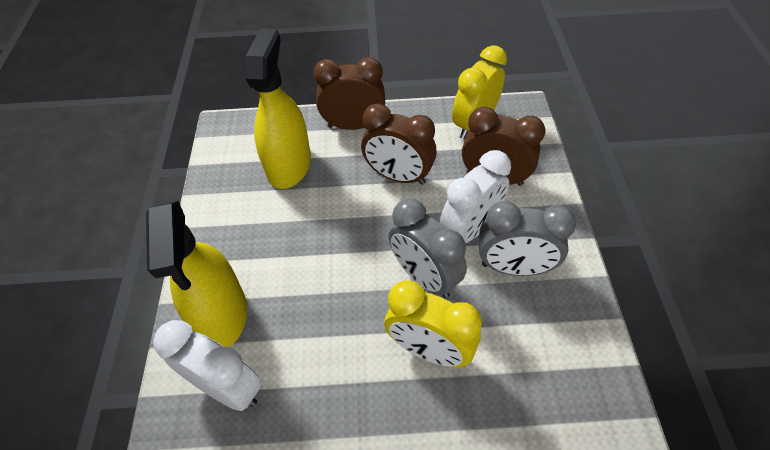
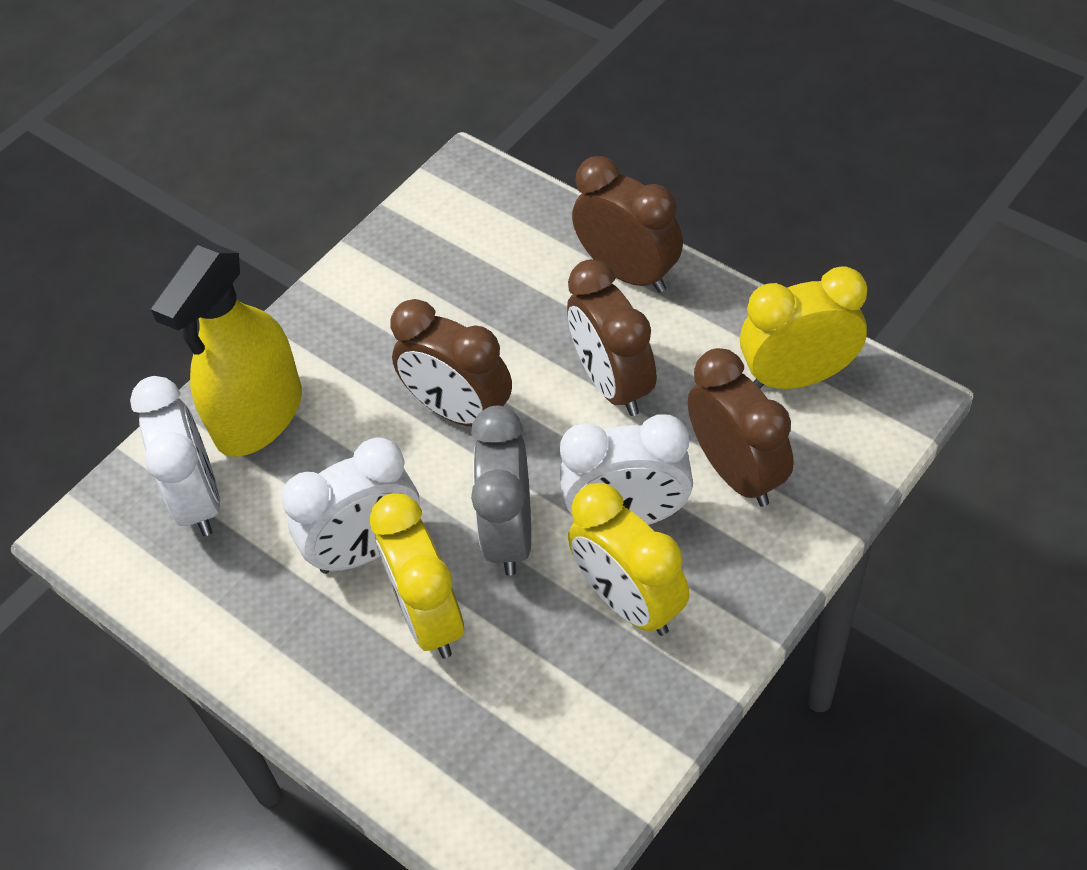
camera: 45 degrees right, 0 degrees up
yellow spray bottle [245,29,311,189] -> none
grey clock [479,201,576,276] -> yellow clock [568,483,690,636]
none -> white clock [282,437,420,574]
none -> brown clock [391,299,512,427]

